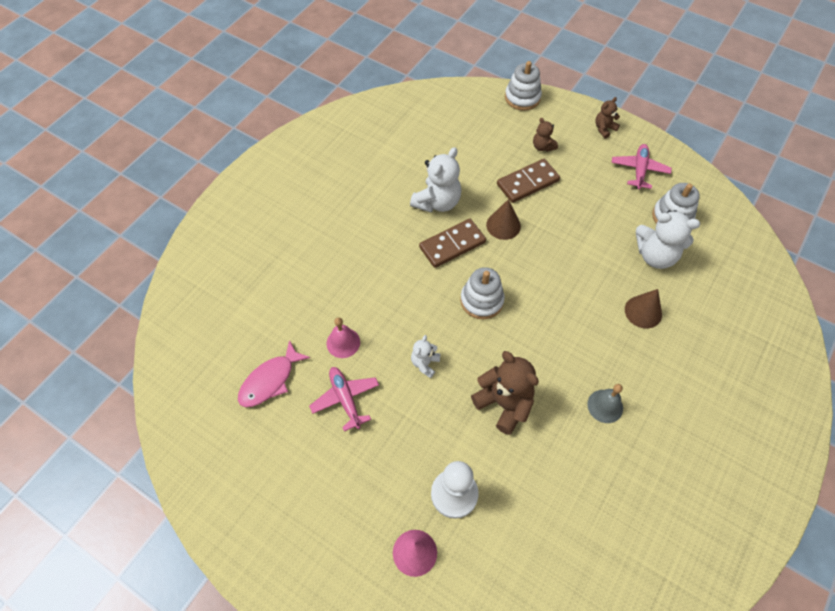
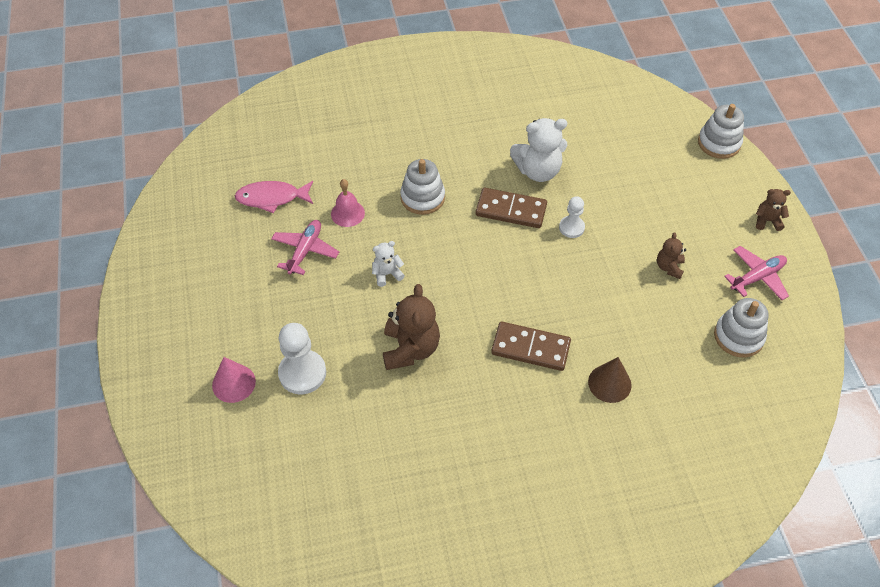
camera: 45 degrees right, 5 degrees down
white stacking toy [460,267,505,319] -> white stacking toy moved to [400,159,445,215]
brown cone [486,199,521,240] -> white pawn [559,196,585,238]
brown domino [497,159,560,203] -> brown domino moved to [491,322,571,371]
brown teddy bear [533,118,558,152] -> brown teddy bear moved to [657,232,686,279]
grey bell [587,384,623,423] -> none
white teddy bear [636,210,700,269] -> none

